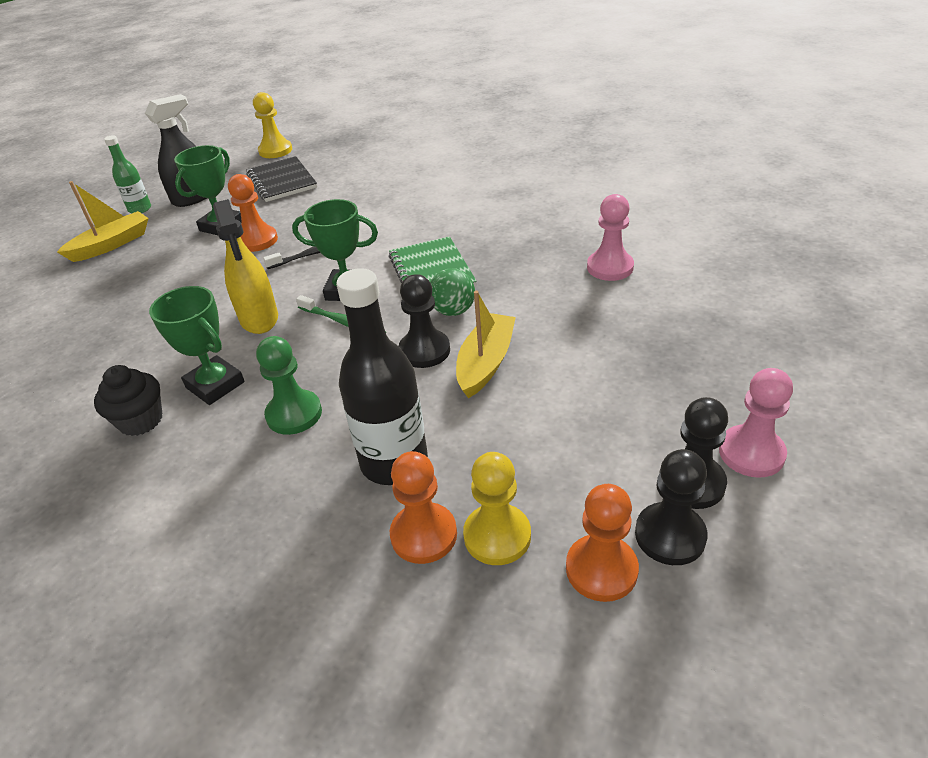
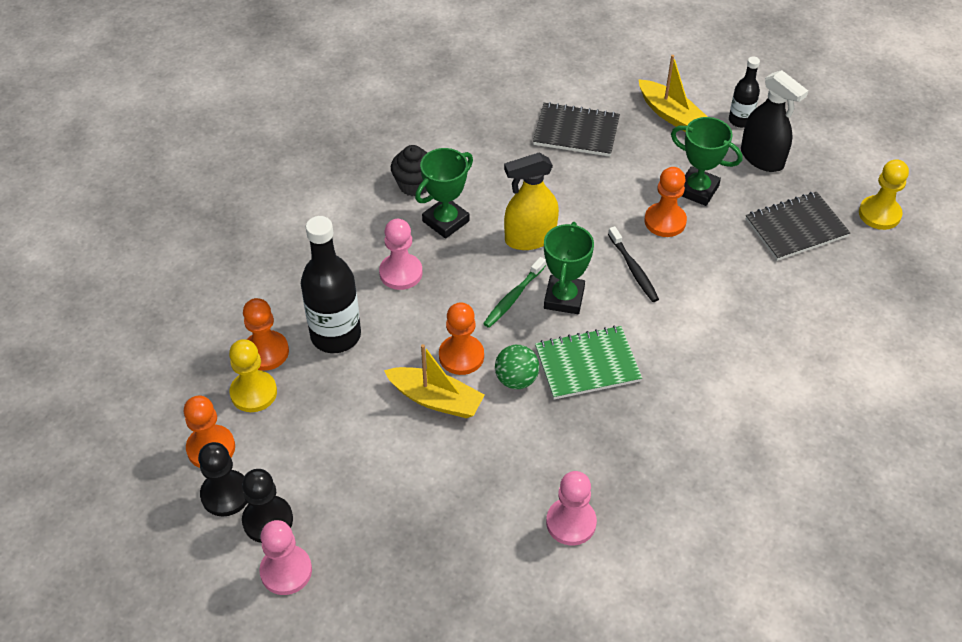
camera: 90 degrees right, 10 degrees up
green bottle [104,135,151,213] -> black bottle [729,57,760,128]
green pawn [256,336,322,435] -> pink pawn [379,219,422,290]
black pawn [399,274,450,368] -> orange pawn [439,302,484,375]
none -> black notebook [533,102,620,157]

